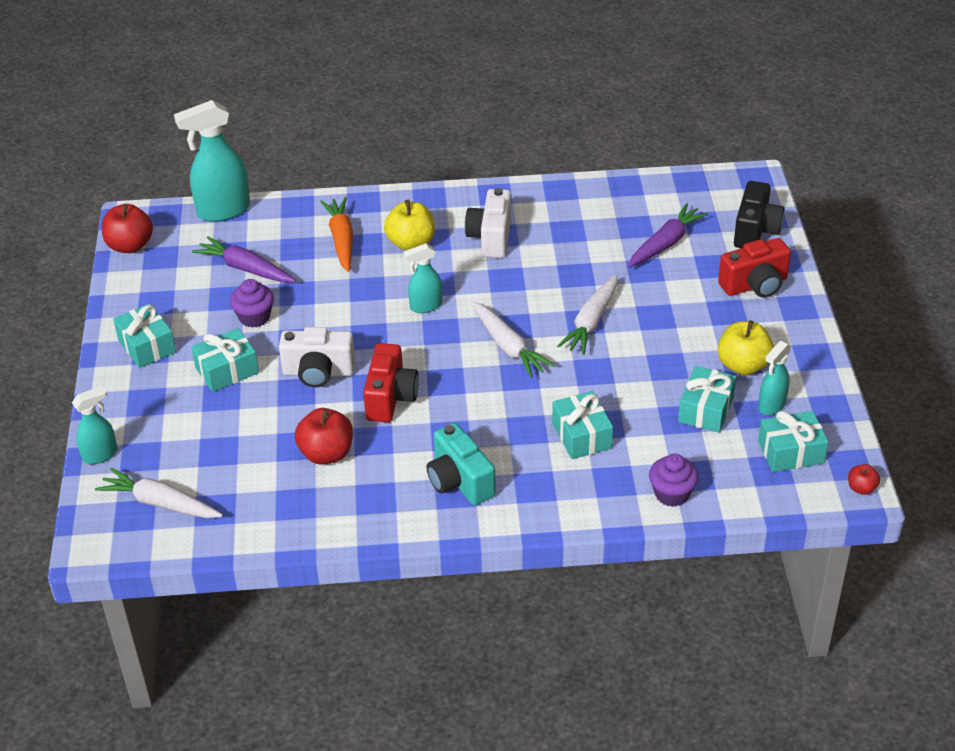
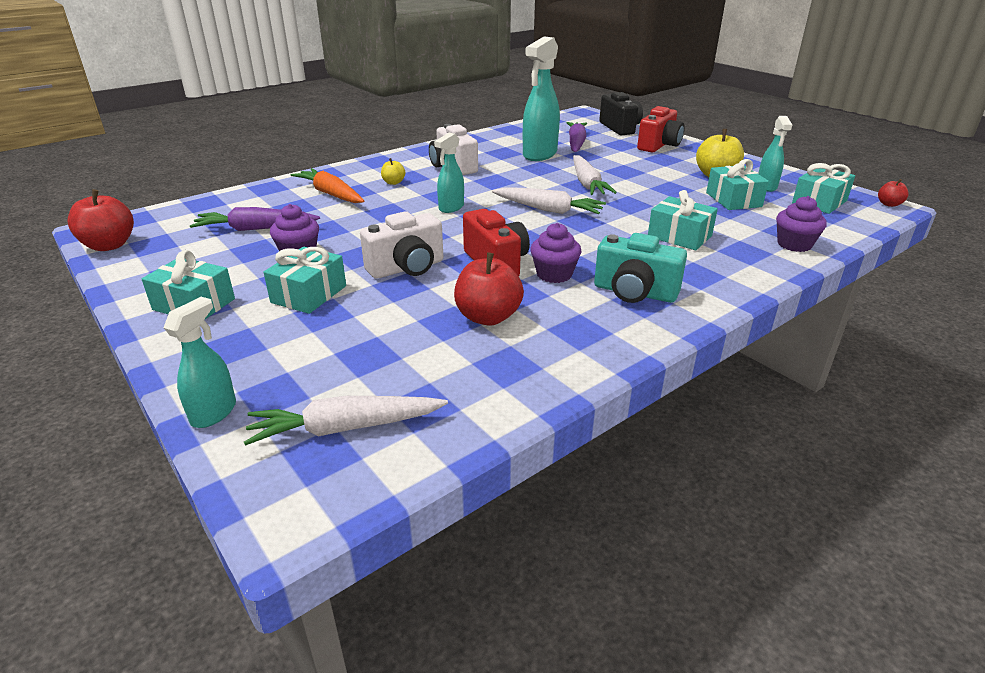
camera: 35 degrees left, 10 degrees down
turquoise spray bottle [174,100,250,222] -> turquoise spray bottle moved to [523,37,560,161]
yellow apple [384,200,435,251] -> yellow apple [381,158,405,185], size x0.52
none -> purple cupcake [530,223,581,283]

